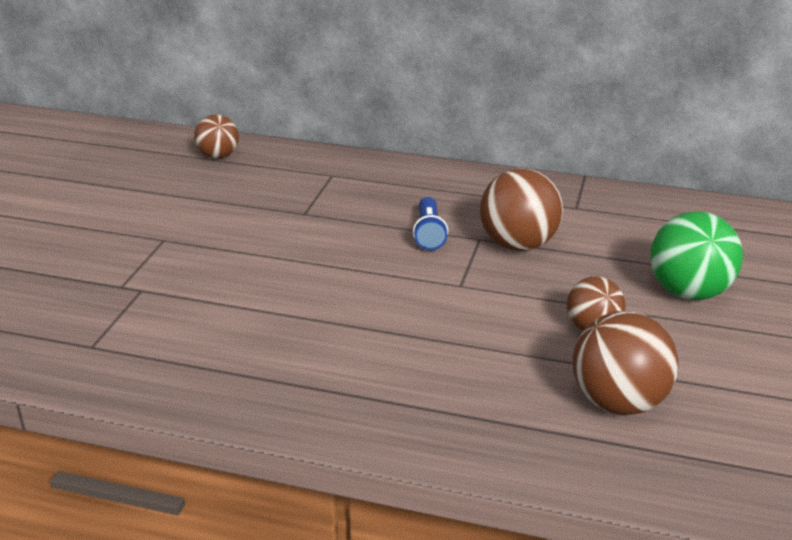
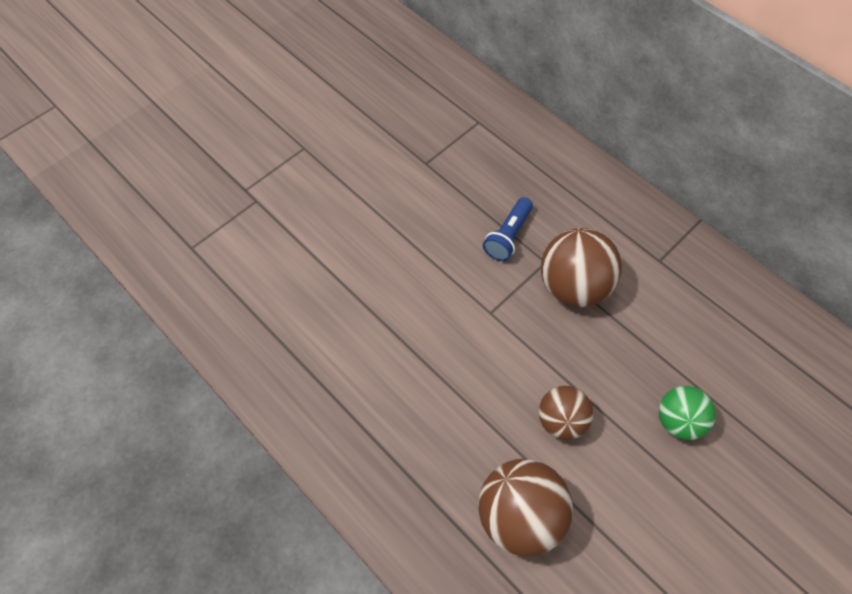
camera: 30 degrees right, 30 degrees up
brown ball [194,114,239,159] -> none
green ball [650,211,743,300] -> green ball [659,386,716,440], size x0.62

